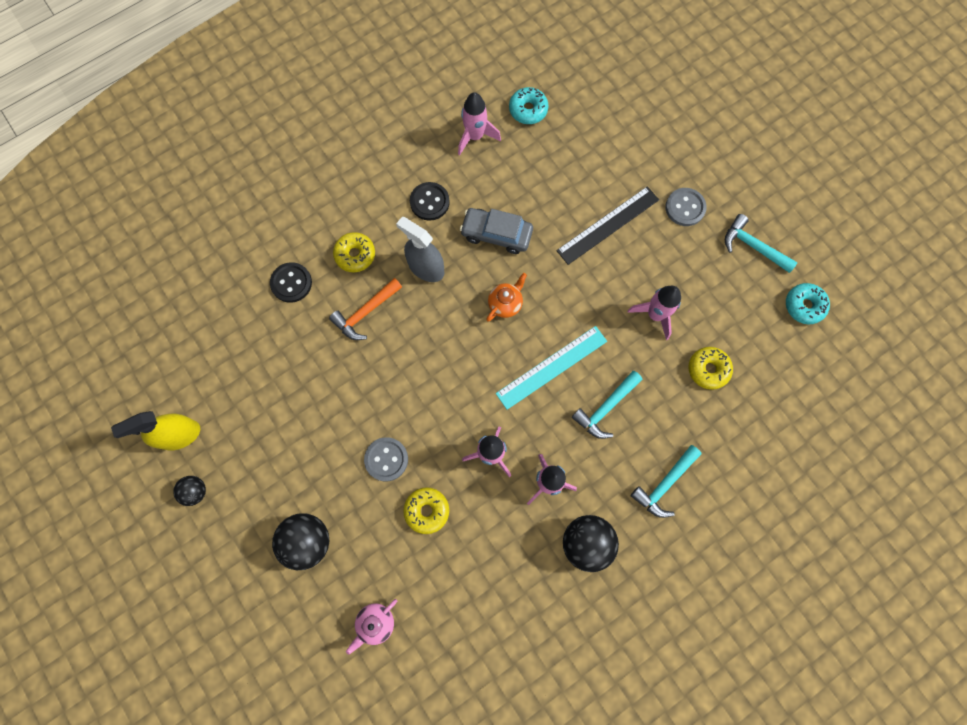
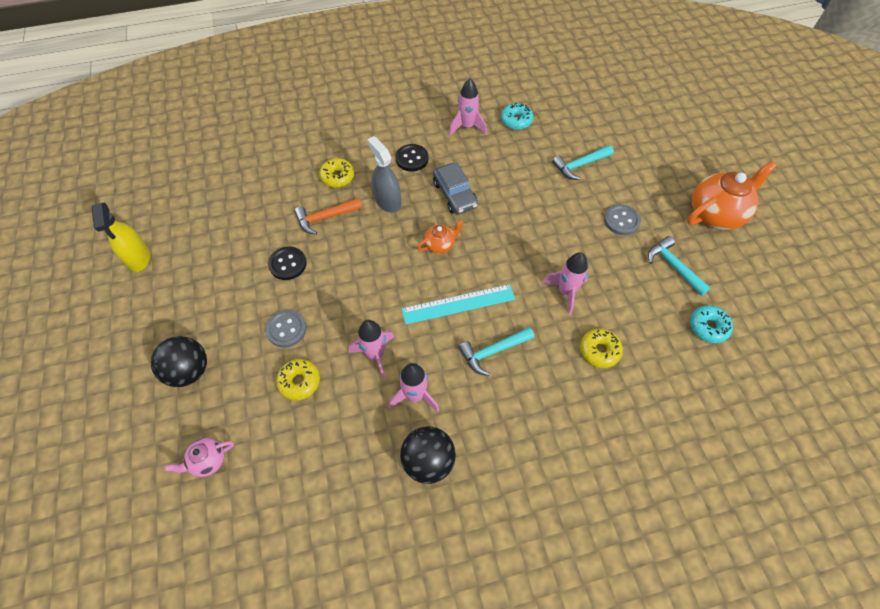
camera: 20 degrees right, 15 degrees down
yellow spray bottle [111,411,200,451] -> yellow spray bottle turned 105 degrees counterclockwise [92,202,150,272]
black ball [173,476,206,506] -> none
black button [270,262,312,303] -> black button moved to [268,247,307,280]
grey car [460,208,533,254] -> grey car turned 150 degrees counterclockwise [433,162,478,215]
black ruler [556,186,659,265] -> none
turquoise hammer [630,445,701,518] -> turquoise hammer moved to [552,145,614,180]
none -> orange teapot [687,161,777,230]

